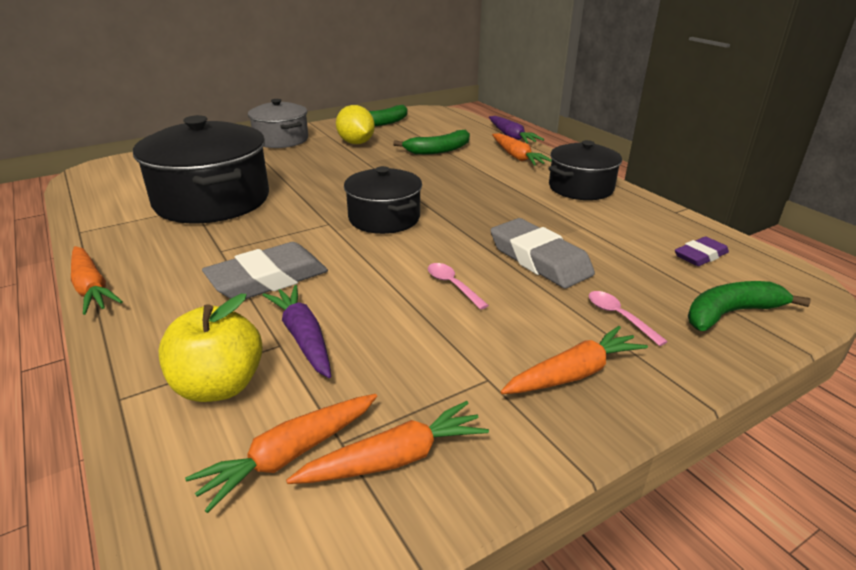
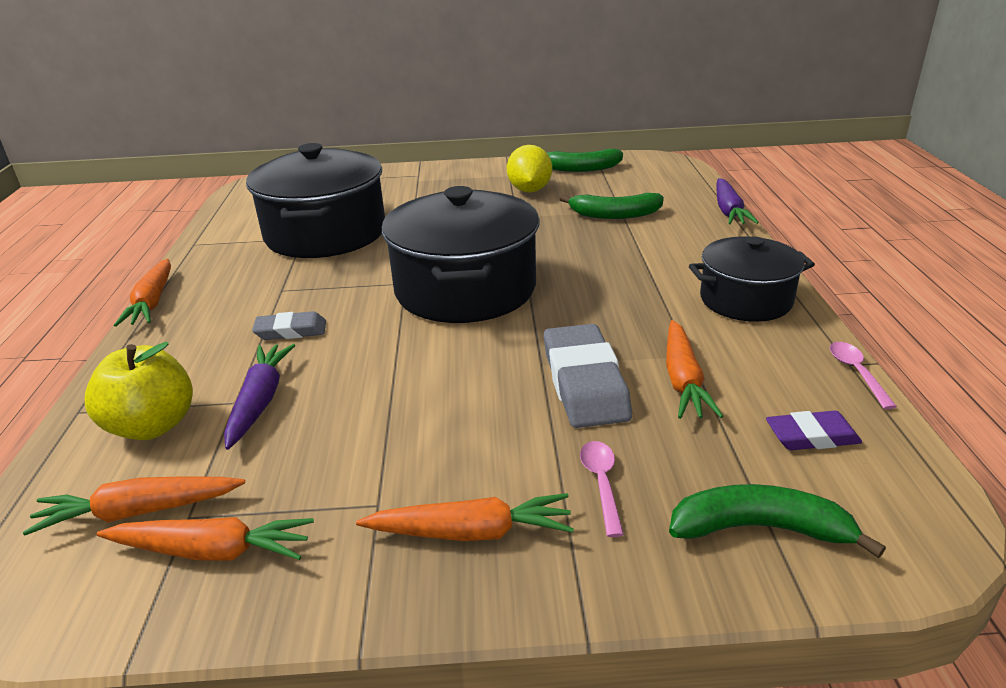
camera: 30 degrees right, 0 degrees up
grey eraser [202,242,328,299] -> grey eraser [252,311,326,340], size x0.56
grey pot [248,99,308,148] -> none
black pot [344,166,422,234] -> black pot [382,186,539,323], size x1.66
pink spoon [428,263,489,310] -> pink spoon moved to [829,342,897,409]
orange carrot [492,133,552,166] -> orange carrot moved to [666,320,723,419]

